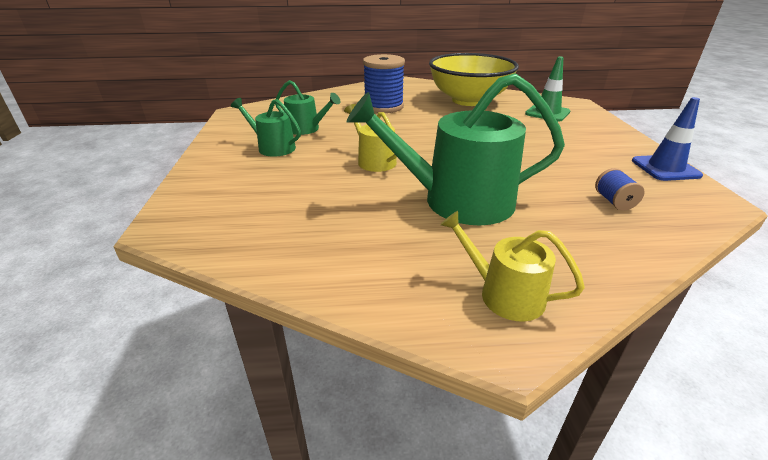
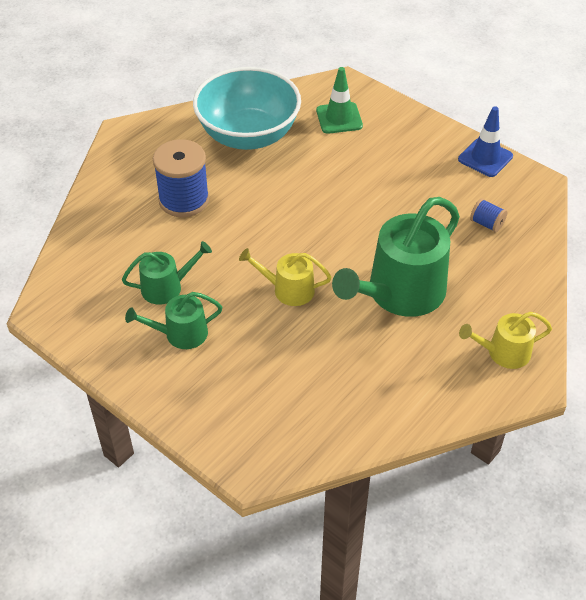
camera: 45 degrees left, 15 degrees up
yellow bowl [429,53,519,106] -> turquoise bowl [193,67,301,150]

